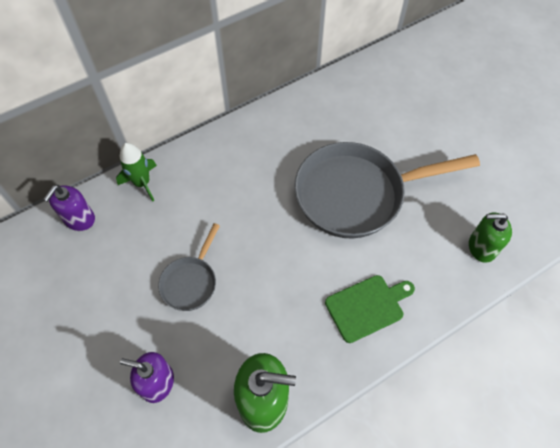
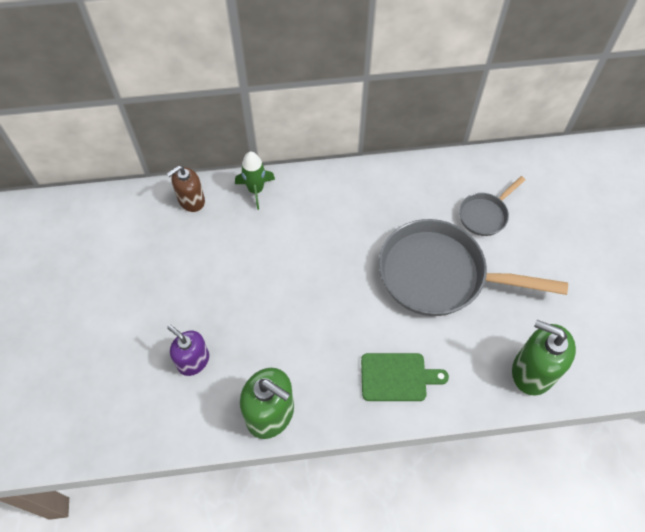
camera: 25 degrees right, 0 degrees up
purple soap dispenser [43,185,95,231] -> brown soap dispenser [167,166,205,212]
grey pan [158,223,220,311] -> grey pan moved to [459,176,525,236]
green soap dispenser [469,212,512,263] -> green soap dispenser [512,320,576,395], size x1.50

